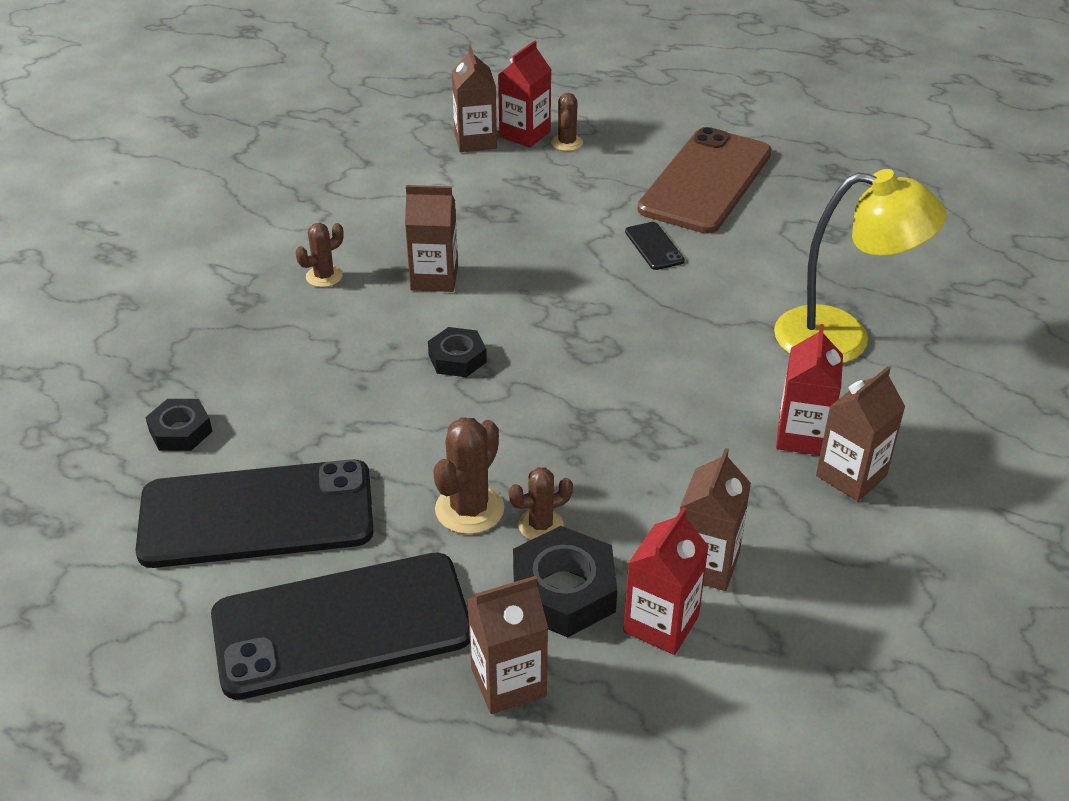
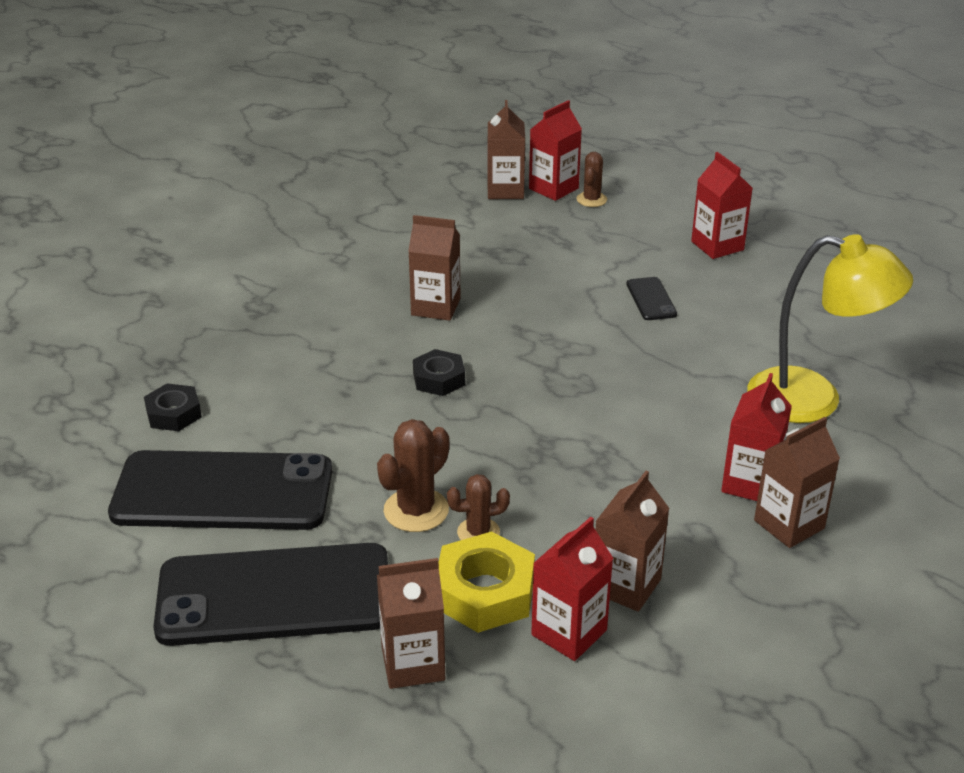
camera: 10 degrees right, 5 degrees down
brown cactus [296,223,344,287] -> none
black nut [513,526,617,637] -> yellow nut [439,531,535,633]
brown phone [637,127,772,234] -> red carton [691,152,753,259]

